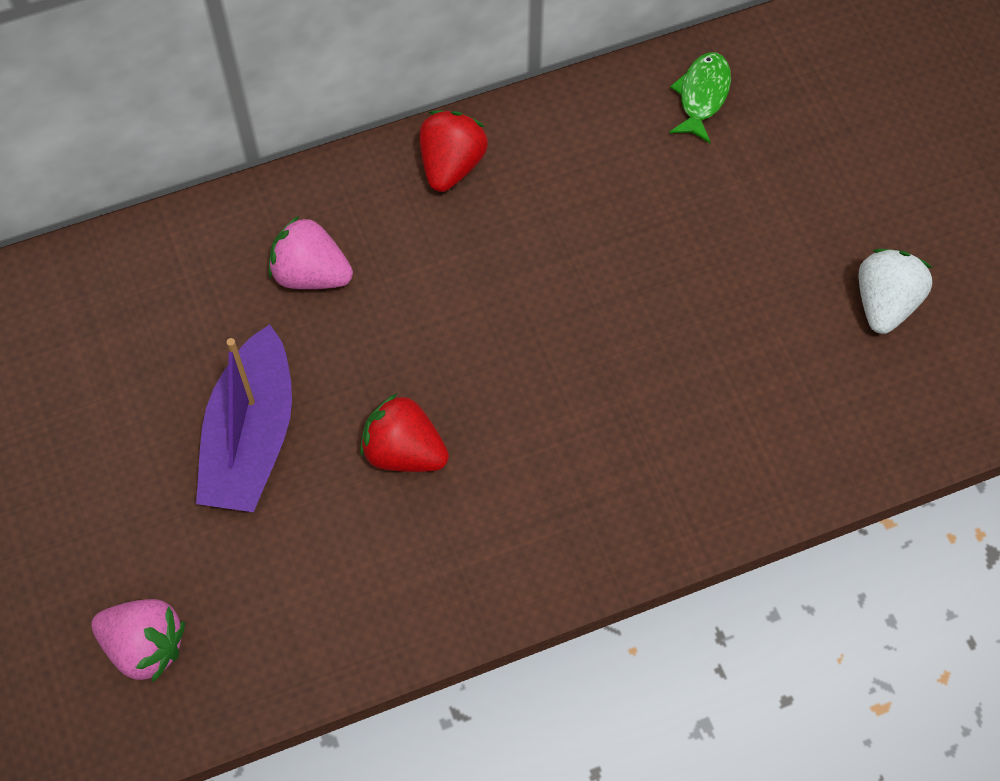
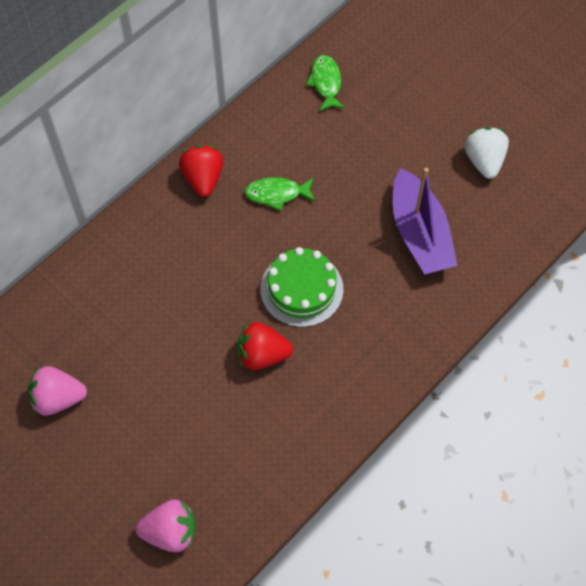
camera: 25 degrees left, 0 degrees up
purple boat [196,324,292,512] -> purple boat moved to [393,168,458,274]
pink strawberry [269,216,353,289] -> pink strawberry moved to [28,366,87,415]
none -> green fish [244,177,315,211]
none -> green cake [260,247,343,327]

